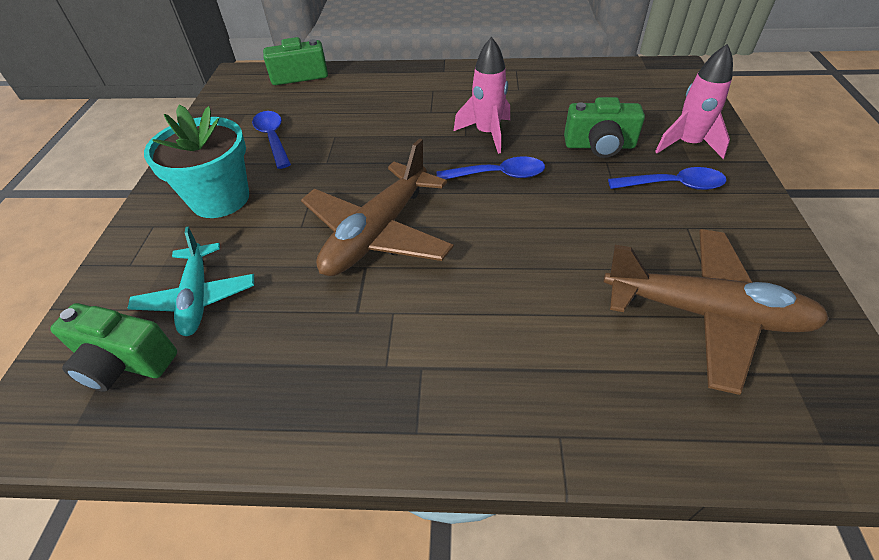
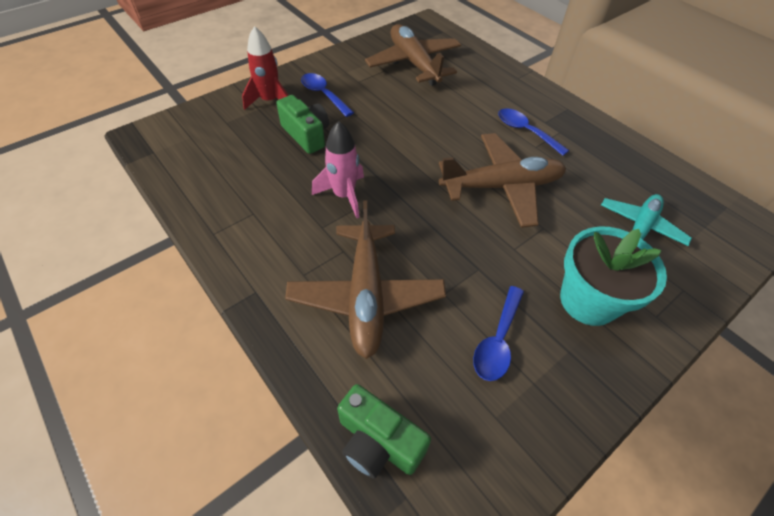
camera: 135 degrees left, 5 degrees up
green camera [50,303,177,392] -> none
blue spoon [437,157,545,180] -> blue spoon moved to [498,108,569,156]
pink rocket [655,44,733,159] -> red rocket [242,26,289,110]
none -> brown plane [285,200,446,359]

